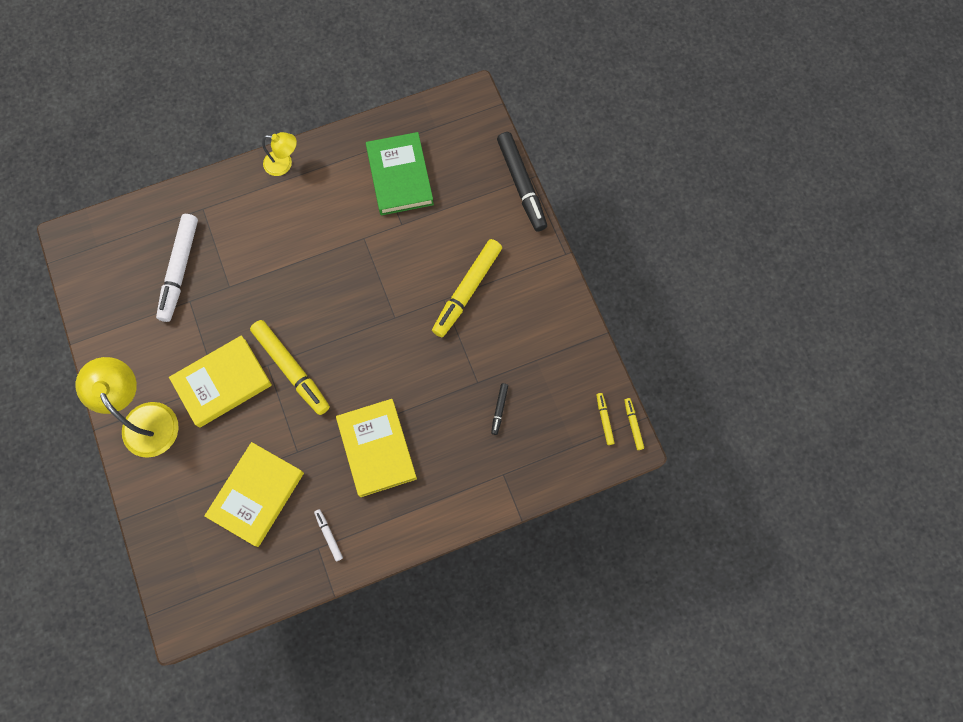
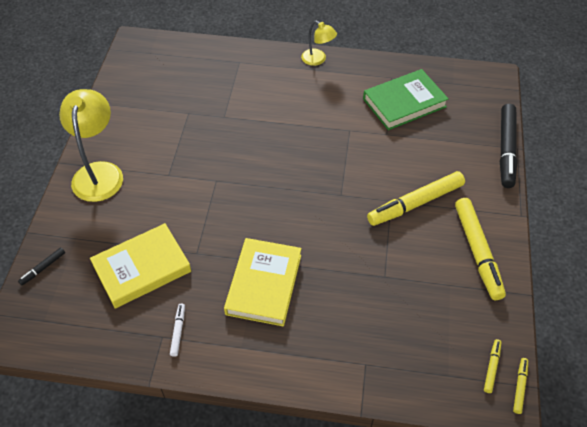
camera: 30 degrees right, 20 degrees down
white marker [156,214,198,322] -> none
yellow book [169,335,272,428] -> none
yellow marker [250,320,330,415] -> yellow marker moved to [455,198,506,300]
green book [366,132,434,216] -> green book turned 45 degrees clockwise [363,69,449,130]
black marker [491,383,508,435] -> black marker moved to [18,248,65,285]

